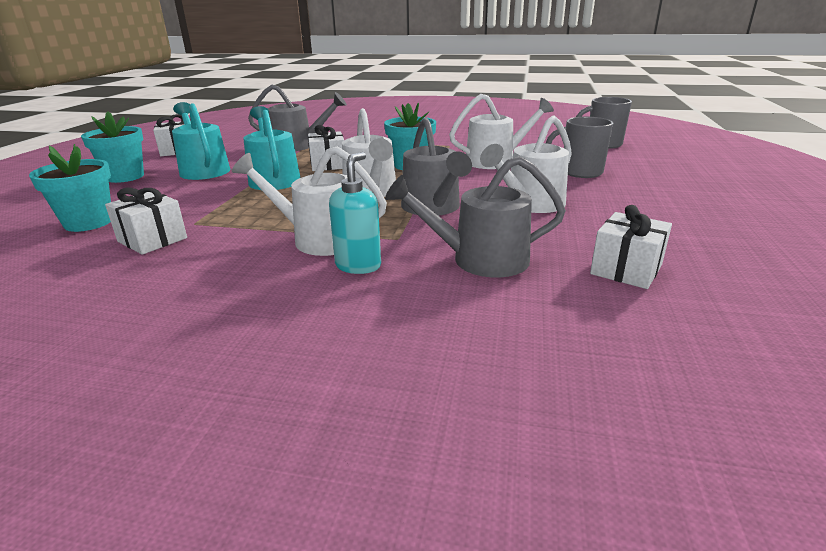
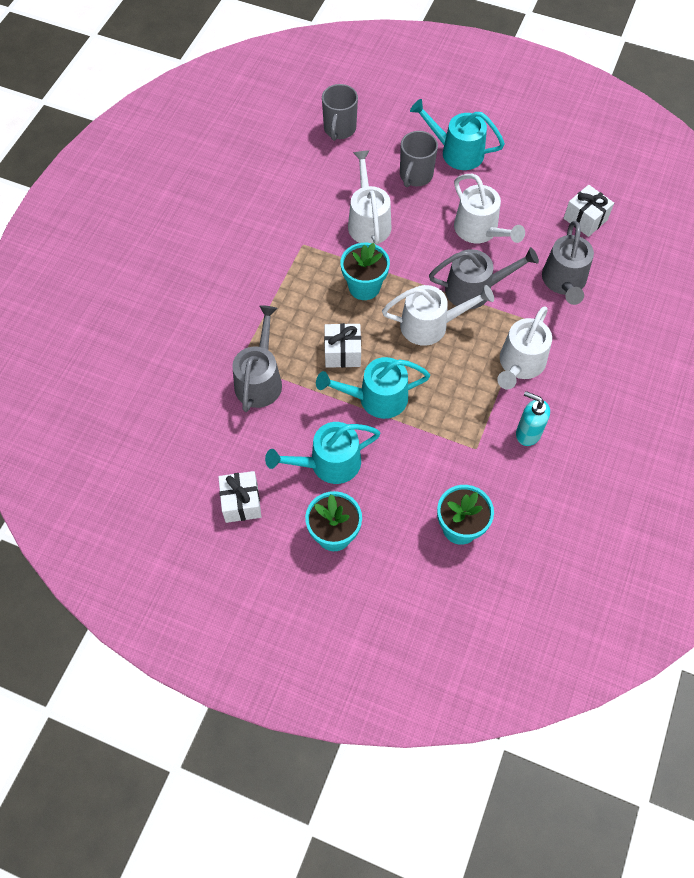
camera: 80 degrees left, 35 degrees up
white gift [105,188,187,255] -> none
turquoise soap dispenser [329,152,381,274] -> turquoise soap dispenser moved to [516,391,550,446]
none -> turquoise watering can [410,99,505,170]

